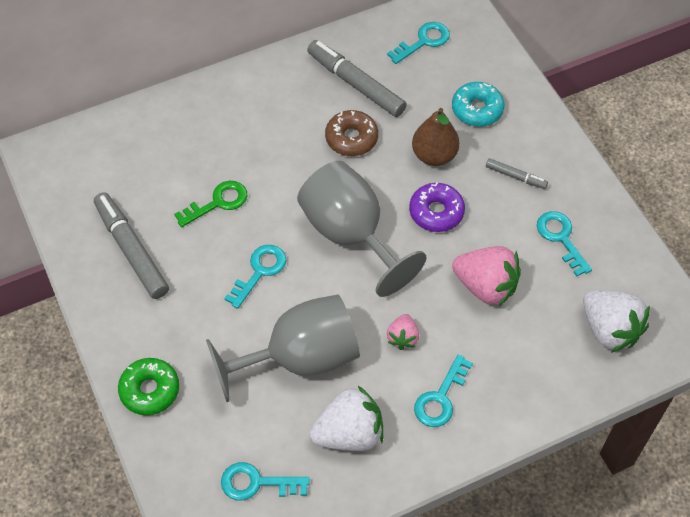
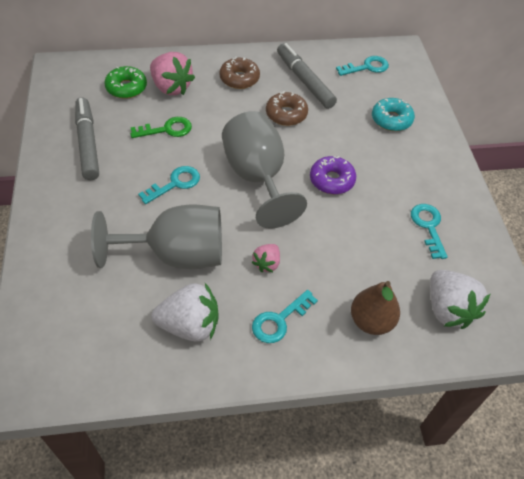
camera: 15 degrees right, 5 degrees down
green donut [118,358,179,415] -> green donut moved to [104,66,147,99]
turquoise key [221,462,310,500] -> none
brown pear [412,108,460,166] -> brown pear moved to [351,281,400,335]
pink strawberry [452,246,521,307] -> pink strawberry moved to [150,52,195,95]
grey marker [486,158,548,189] -> none
none -> brown donut [219,57,260,89]

